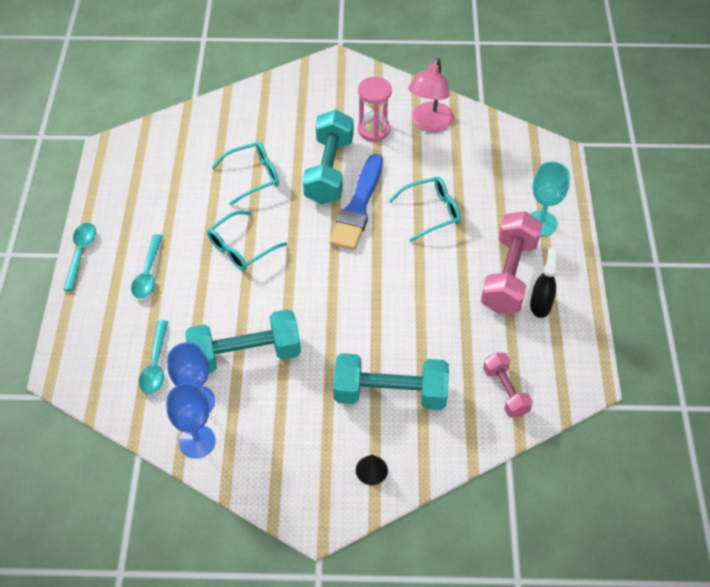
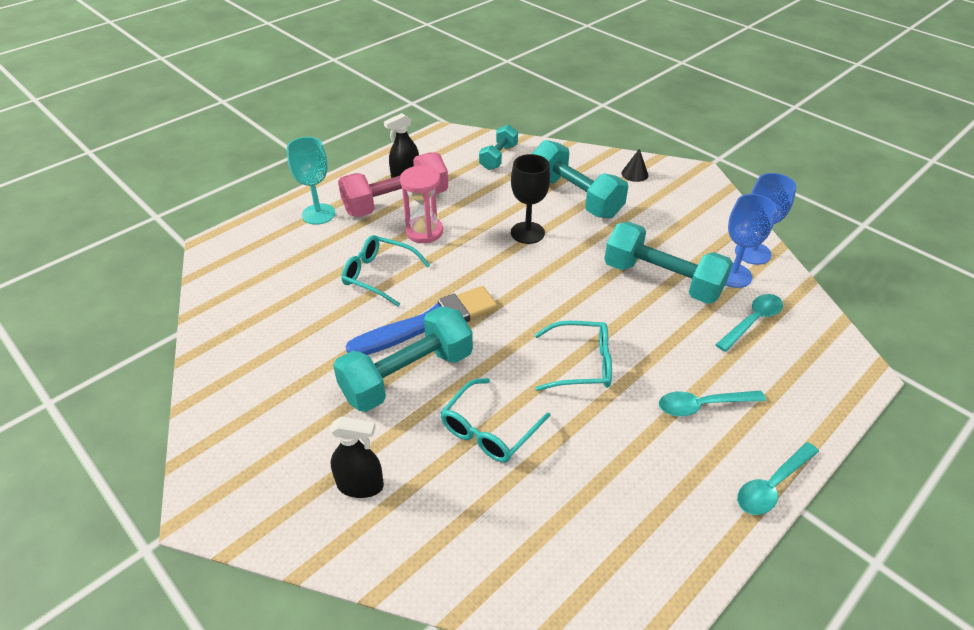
camera: 135 degrees left, 10 degrees down
turquoise spoon [131,234,163,299] -> turquoise spoon turned 150 degrees counterclockwise [659,391,766,416]
turquoise glasses [212,142,279,205] -> turquoise glasses turned 75 degrees counterclockwise [440,378,551,462]
pink hourglass [358,77,392,142] -> pink hourglass moved to [400,166,443,243]
pink lamp [408,58,454,132] -> none
pink dumbbell [483,353,533,418] -> turquoise dumbbell [479,125,518,170]
none -> black spray bottle [330,417,384,498]
none -> black goblet [511,154,550,244]

